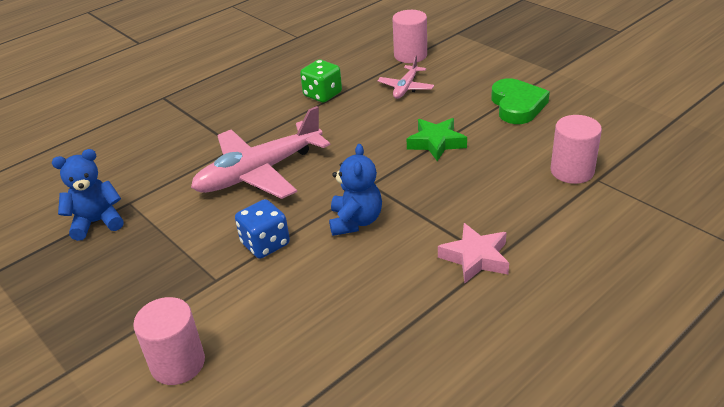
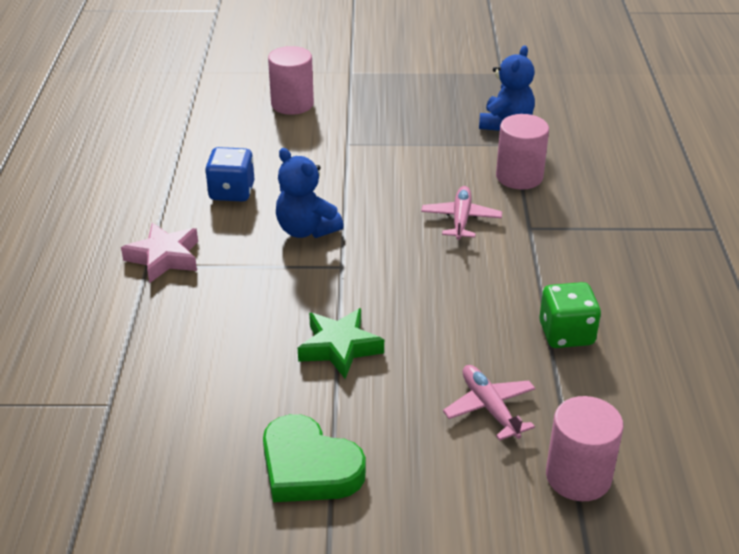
camera: 130 degrees right, 0 degrees up
pink plane [191,106,330,199] -> pink plane [421,186,502,240], size x0.49
blue dice [235,199,290,258] -> blue dice moved to [205,147,254,202]
pink cylinder [551,115,602,184] -> pink cylinder moved to [496,114,549,190]

